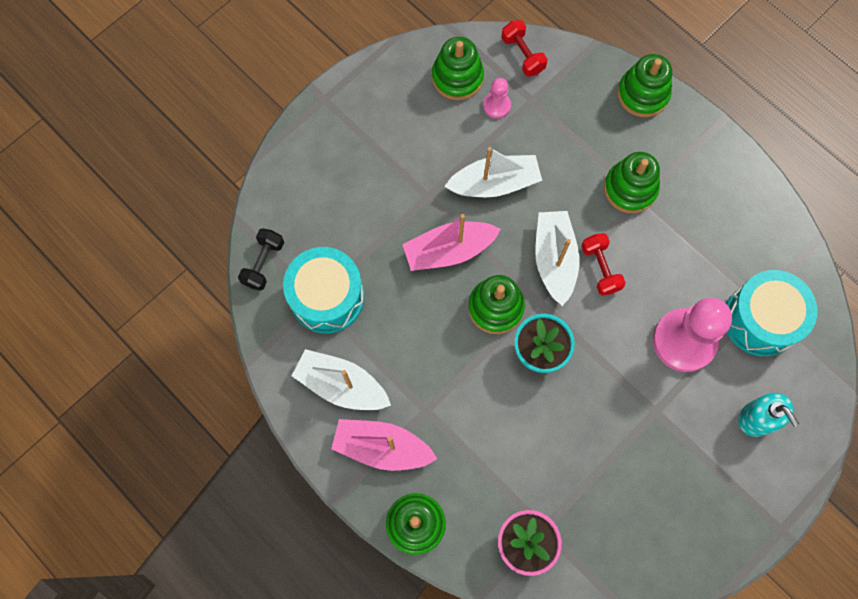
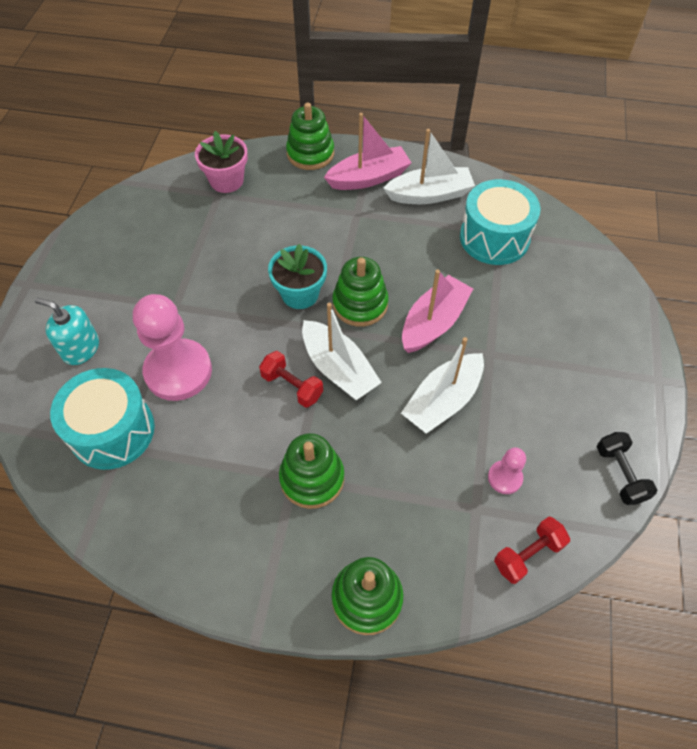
camera: 145 degrees right, 15 degrees down
black dumbbell [238,228,284,291] -> black dumbbell moved to [597,432,657,505]
green stacking toy [432,37,484,100] -> none
red dumbbell [501,20,548,77] -> red dumbbell turned 60 degrees counterclockwise [494,517,570,584]

